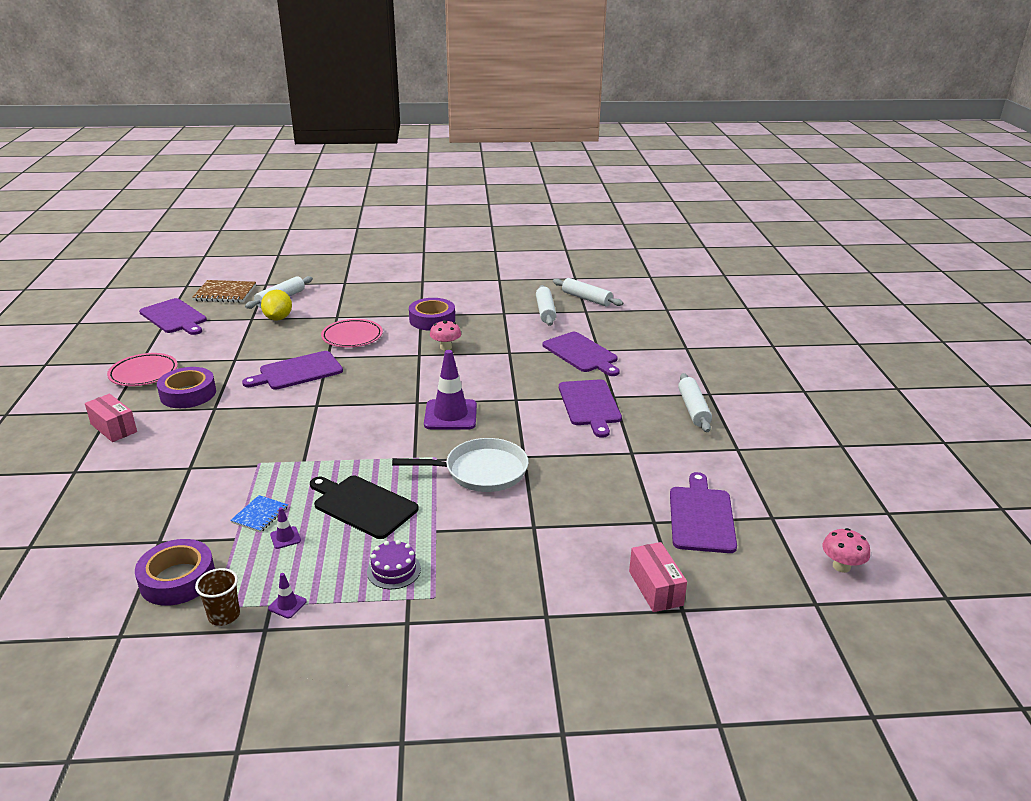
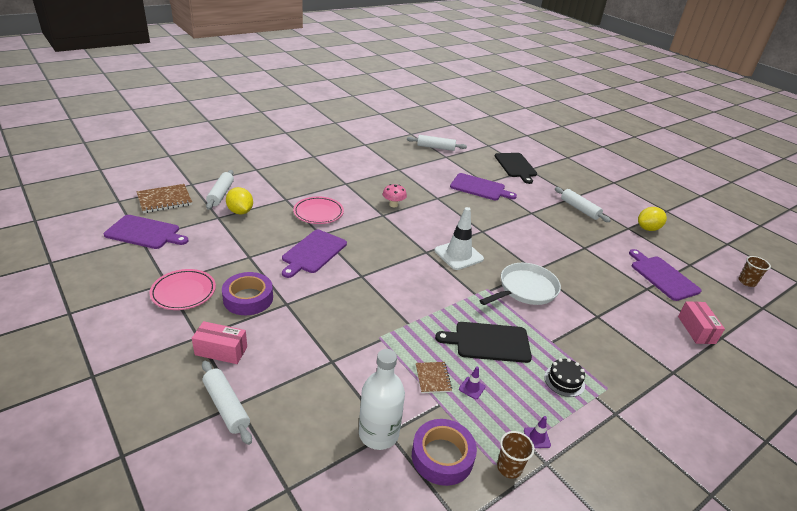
camera: 35 degrees left, 5 degrees up
blue notebook [230,495,288,533] -> brown notebook [416,362,452,393]
purple cake [367,540,421,589] -> black cake [544,358,585,397]
purple tape [409,298,455,331] -> none
purple traffic cone [424,350,477,430] -> white traffic cone [435,207,484,270]
white rolling pin [536,285,557,326] -> white rolling pin moved to [202,361,252,445]
purple cutting board [559,379,622,438] -> none
pink box [629,542,687,612] -> pink box turned 45 degrees clockwise [678,301,725,344]
pink mushroom [822,528,870,573] -> brown cup [739,256,771,287]
none -> white bottle [359,349,405,450]
none -> black cutting board [495,153,537,184]
none -> yellow lemon [638,207,667,231]

